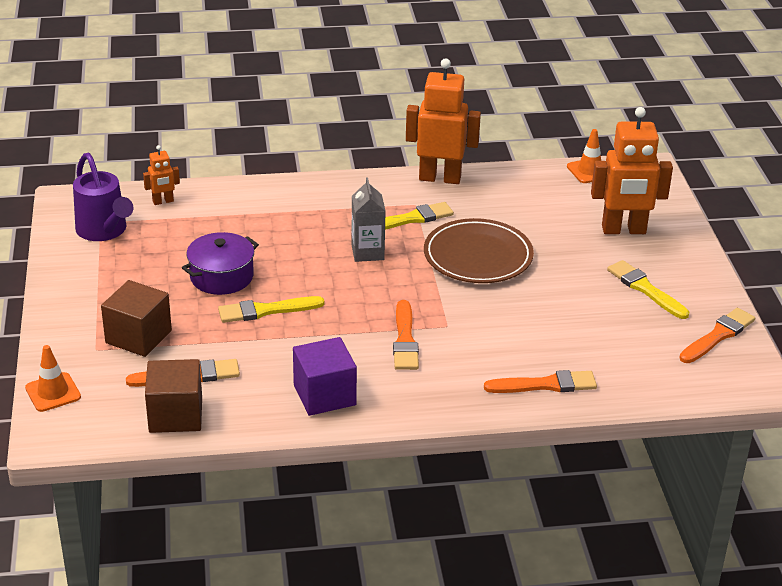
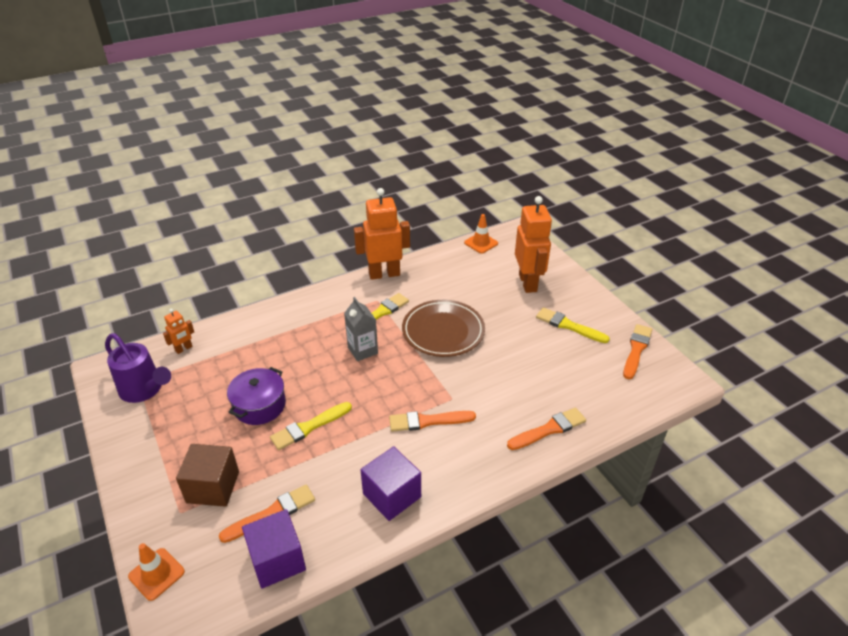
camera: 20 degrees left, 5 degrees up
brown cube [145,359,202,433] -> purple cube [242,509,306,589]
orange brush [393,300,419,370] -> orange brush turned 105 degrees clockwise [389,411,476,432]
orange robot [591,107,673,234] -> orange robot turned 75 degrees counterclockwise [515,196,552,293]

